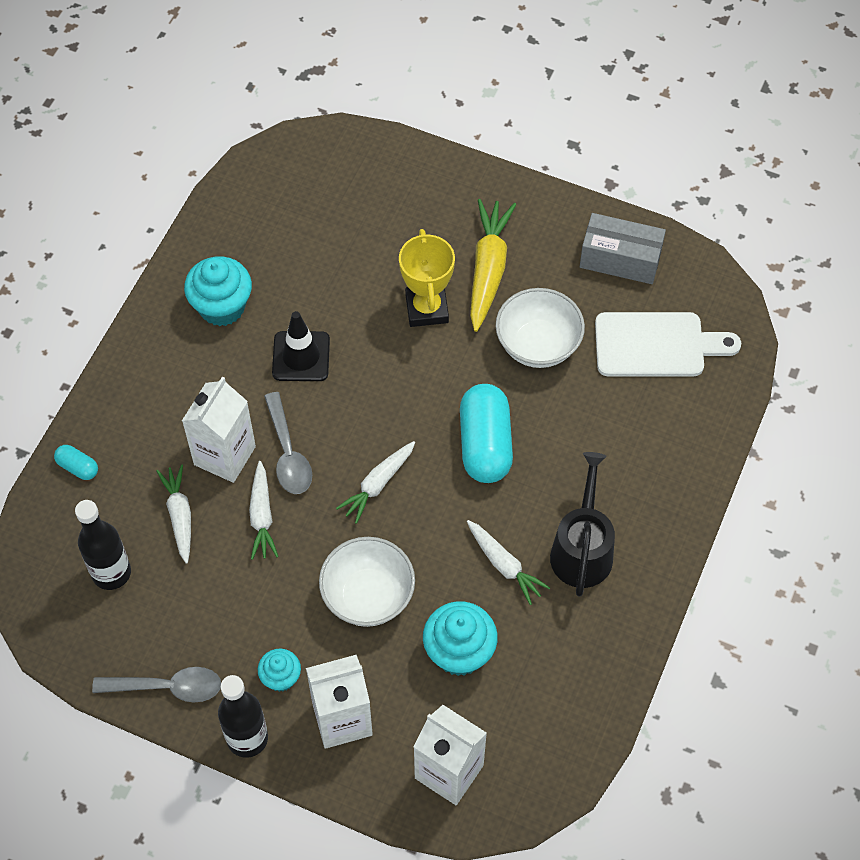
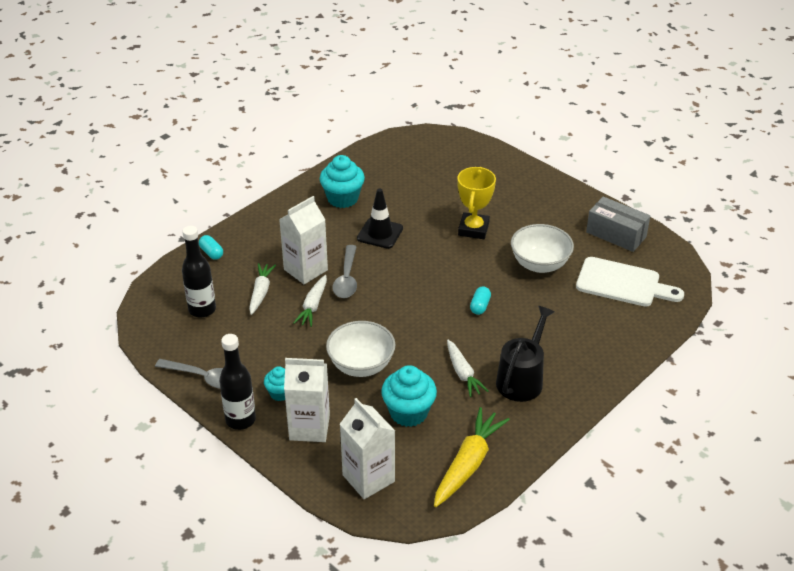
camera: 20 degrees right, 20 degrees down
white carrot [336,441,415,524] -> none
turquoise capsule [460,384,513,483] -> turquoise capsule [470,286,491,315], size x0.46
yellow carrot [470,199,516,332] -> yellow carrot moved to [434,407,510,507]

